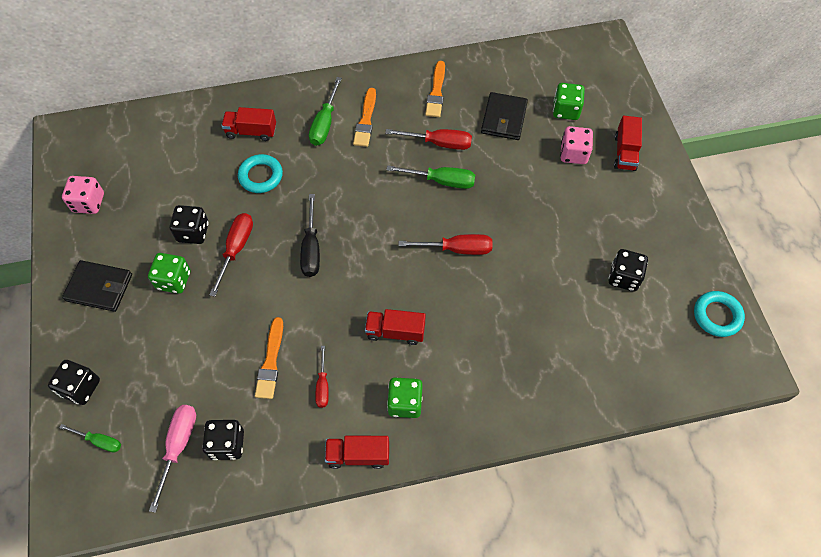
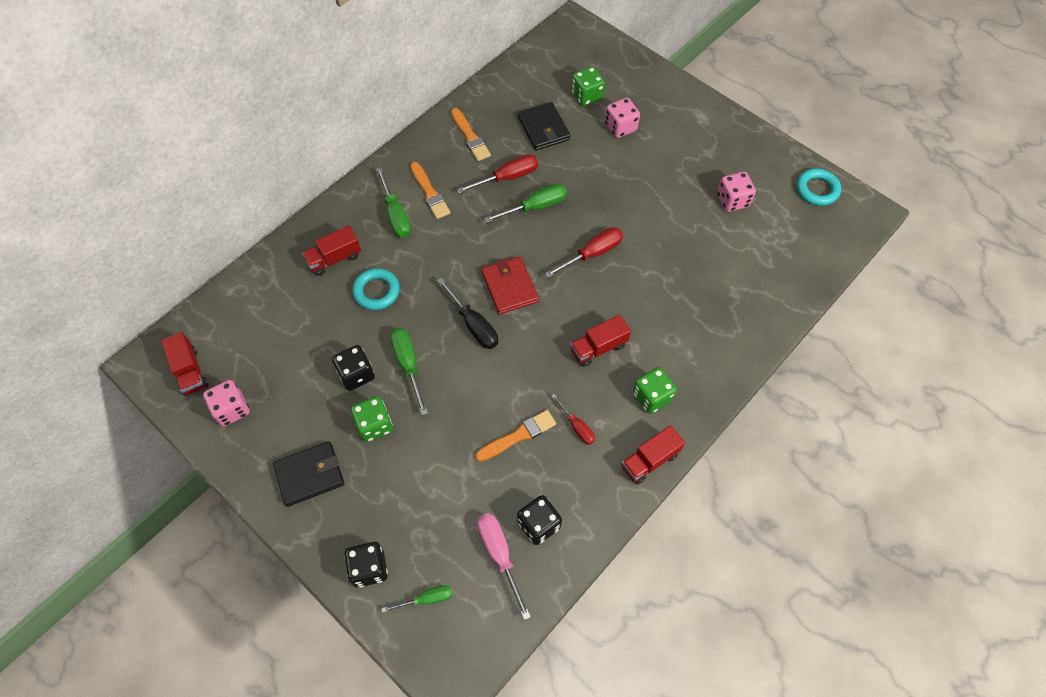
camera: 35 degrees left, 0 degrees up
red screwdriver [209,213,253,297] -> green screwdriver [390,328,428,416]
orange brush [255,317,283,399] -> orange brush turned 90 degrees counterclockwise [475,410,556,462]
black dice [609,249,648,292] -> pink dice [717,172,756,212]
red truck [614,116,642,171] -> red truck moved to [161,332,208,396]
none -> red wallet [481,256,539,314]

